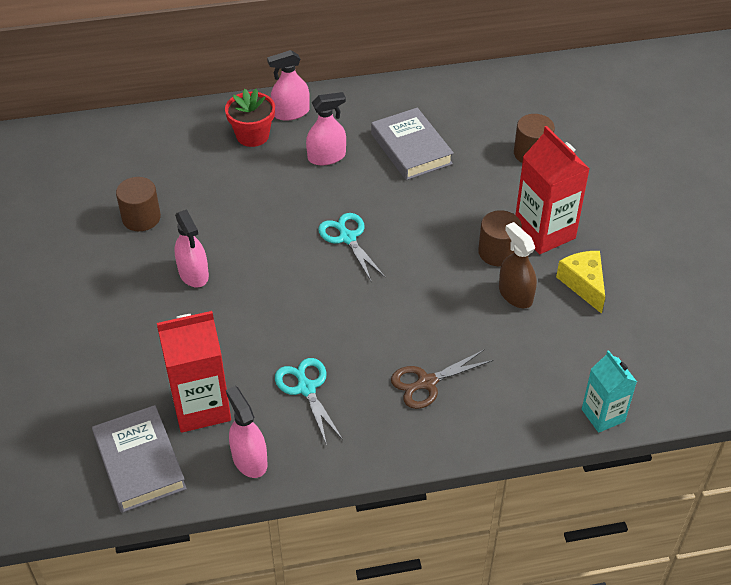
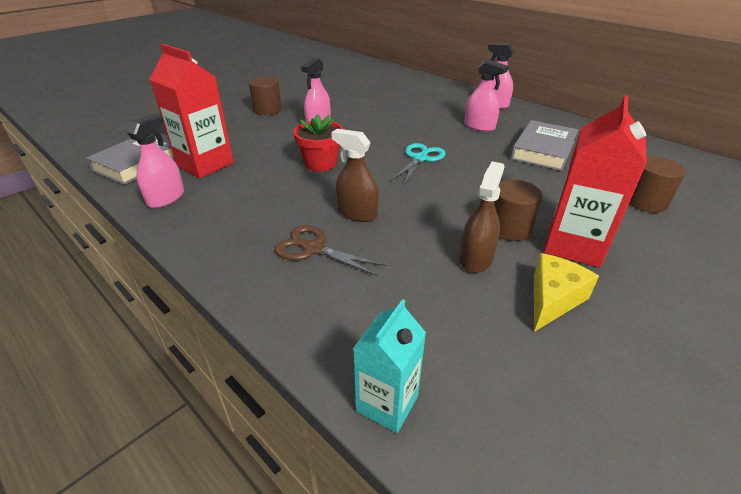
camera: 55 degrees right, 10 degrees down
brown cylinder [116,177,161,231] -> brown cylinder moved to [249,77,282,115]
red flower pot [225,89,275,147] -> red flower pot moved to [293,114,343,171]
turquoise scissors [275,358,343,445] -> none
none -> brown spray bottle [331,129,379,222]

